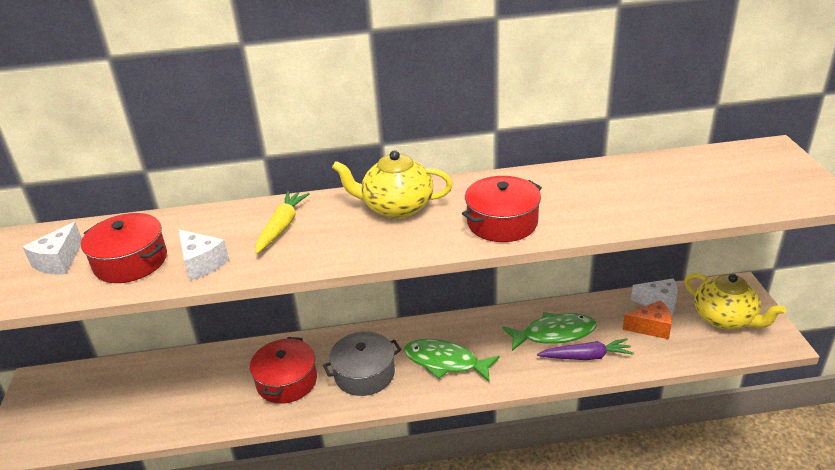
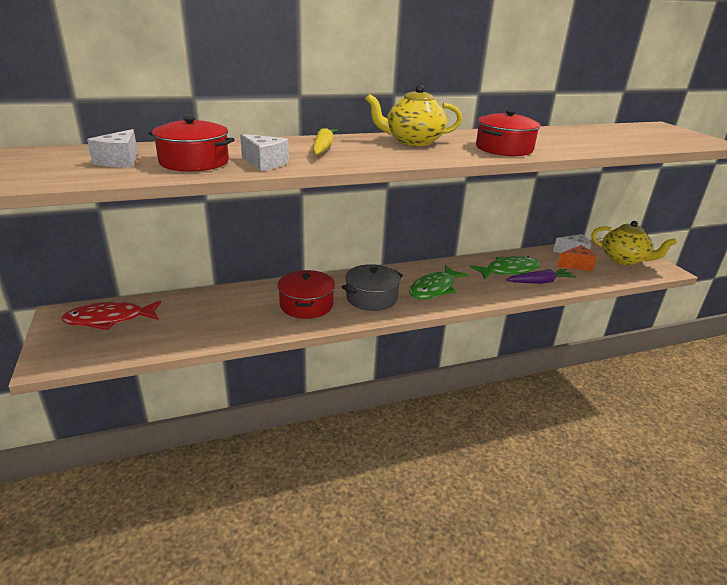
camera: 15 degrees left, 5 degrees down
green fish [404,339,500,383] -> green fish turned 60 degrees counterclockwise [409,265,469,299]
none -> red fish [61,301,161,330]

